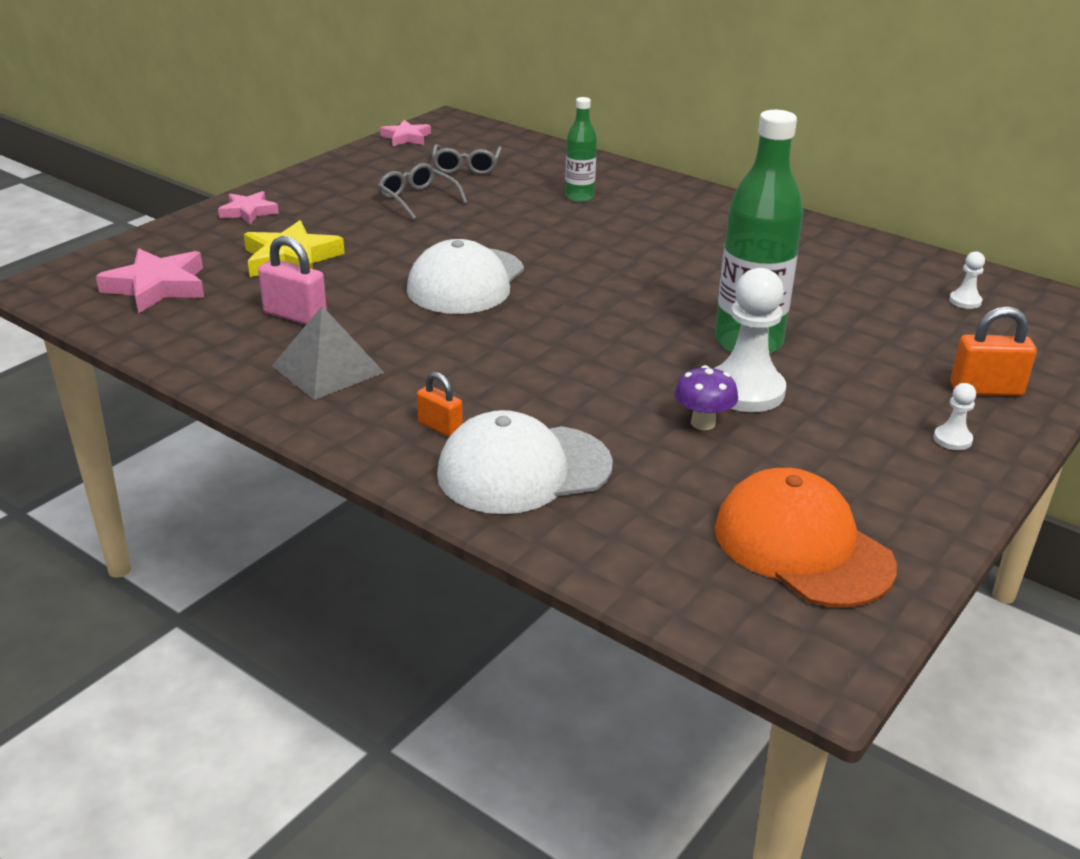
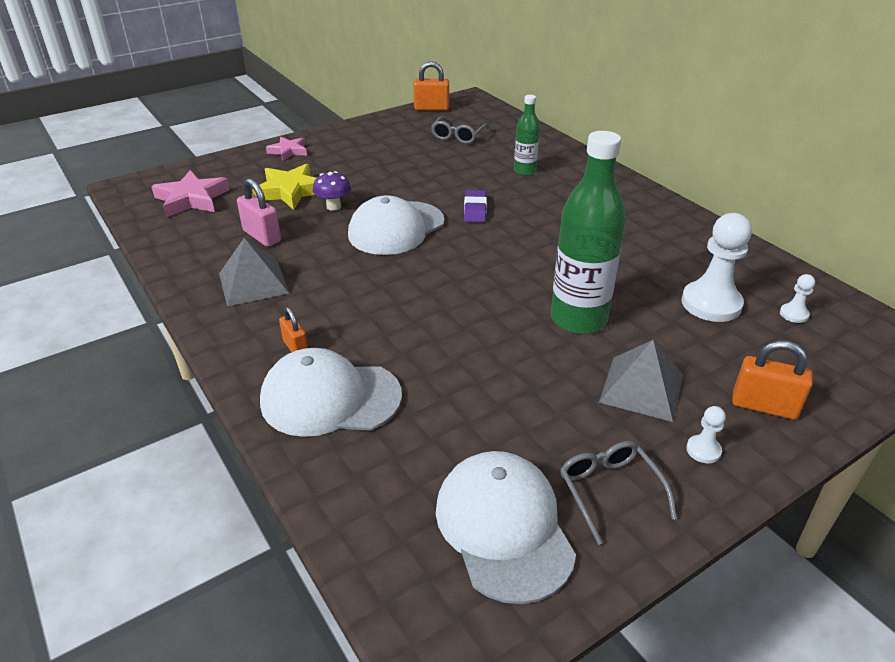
camera: 20 degrees right, 5 degrees up
grey glasses [378,163,468,220] -> grey glasses moved to [560,441,677,545]
pink star [380,120,431,146] -> orange padlock [413,61,449,111]
purple mushroom [675,365,738,430] -> purple mushroom moved to [313,171,351,211]
white pawn [715,268,786,412] -> white pawn moved to [682,213,752,322]
orange cap [715,468,897,608] -> white cap [436,451,576,604]
none -> purple eraser [464,190,487,222]
none -> grey pyramid [599,340,683,422]

